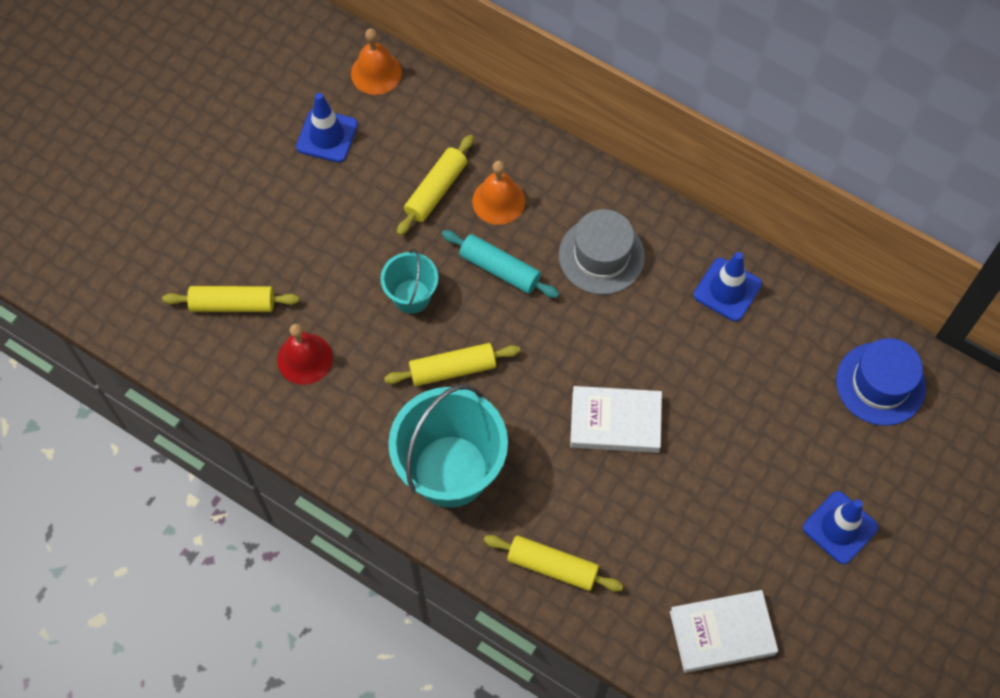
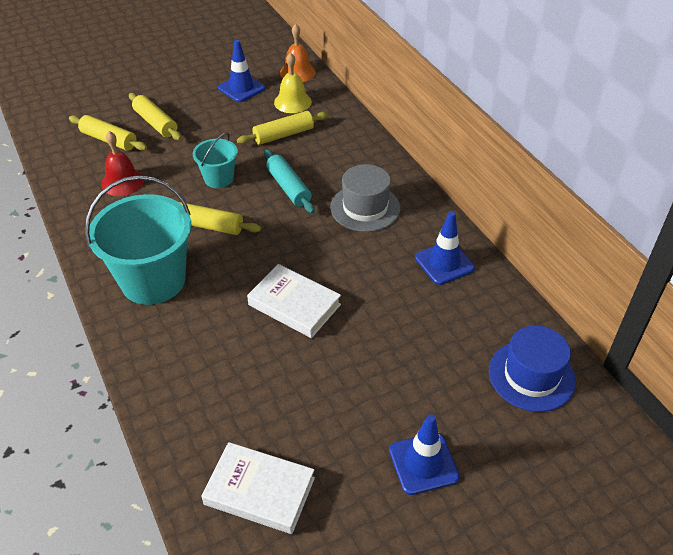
camera: 30 degrees right, 20 degrees down
orange bell [472,161,525,225] -> none
yellow rolling pin [484,535,623,592] -> yellow rolling pin moved to [129,93,182,140]
none -> yellow bell [274,52,312,113]

